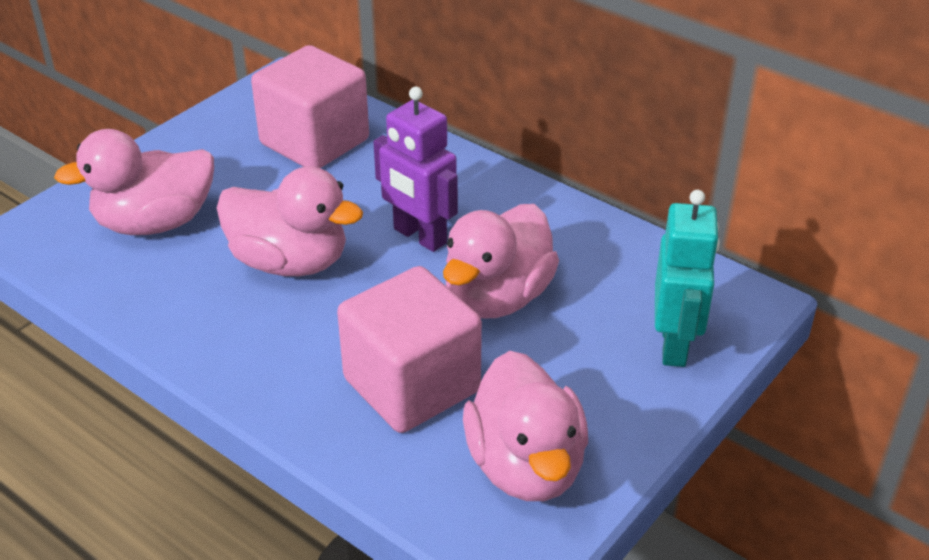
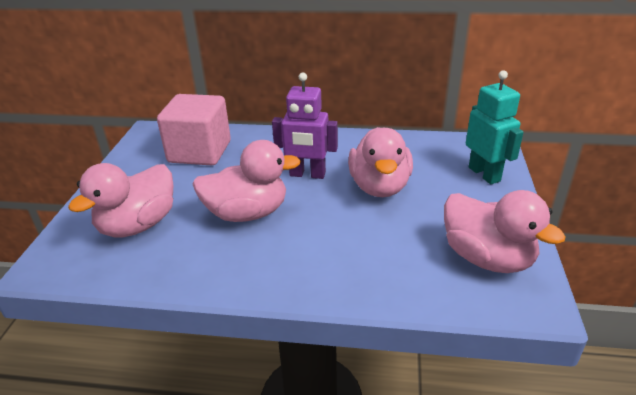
camera: 30 degrees left, 5 degrees down
pink cube [337,266,482,433] -> none

